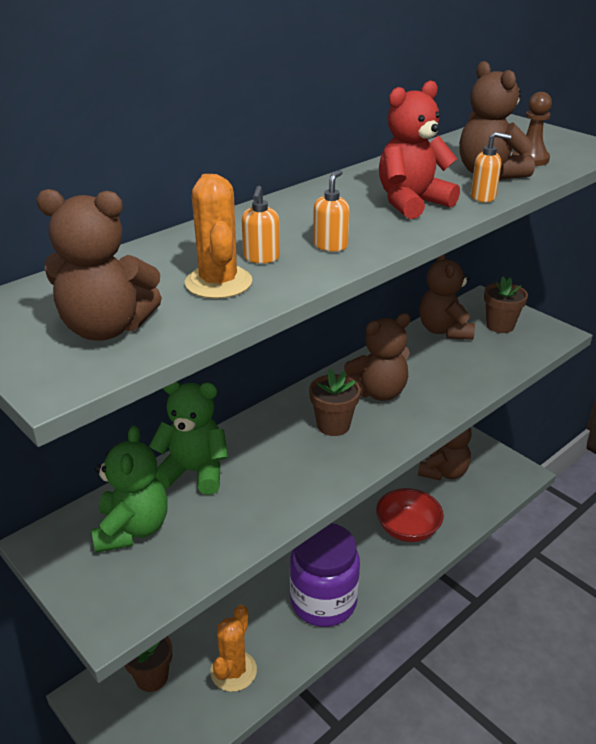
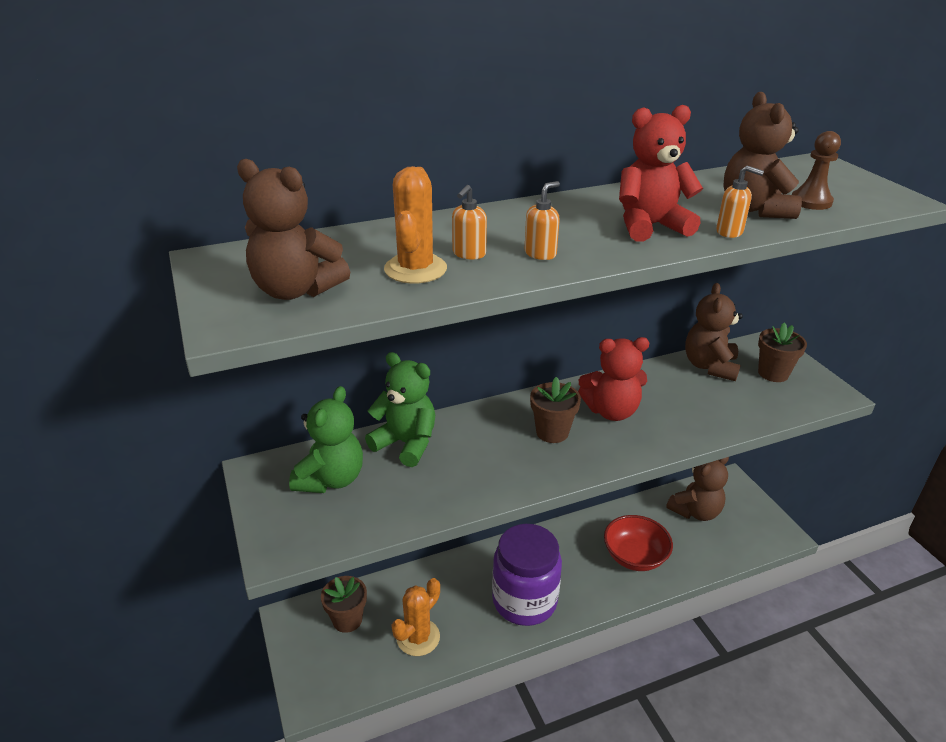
camera: 20 degrees right, 0 degrees up
brown teddy bear [344,313,411,401] -> red teddy bear [578,337,649,421]

